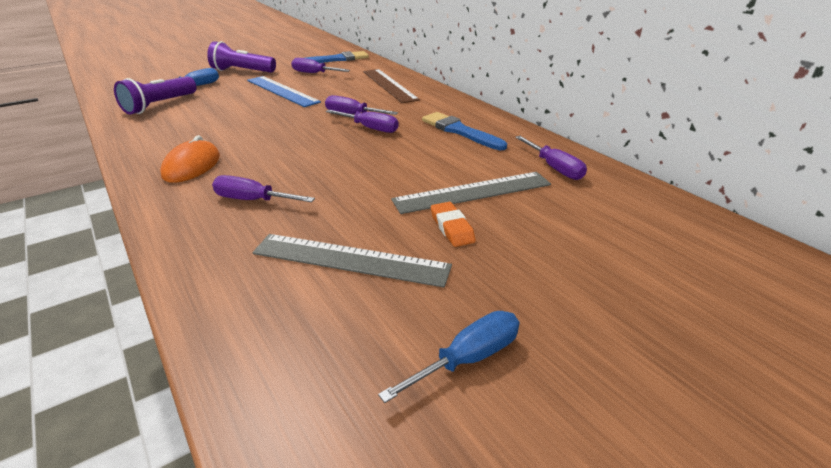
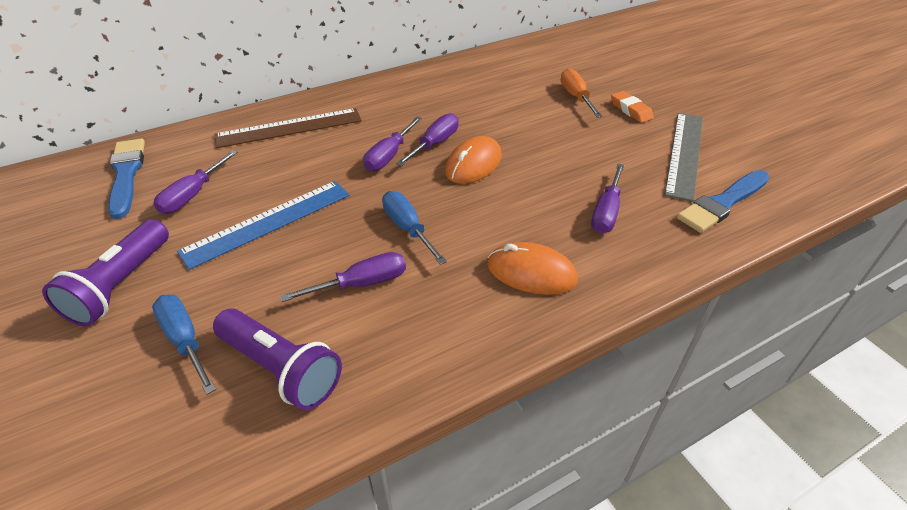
camera: 85 degrees left, 10 degrees up
blue screwdriver [378,311,519,403] -> blue screwdriver moved to [382,191,447,265]
grey ruler [391,172,551,214] -> orange screwdriver [561,68,602,118]
blue brush [422,112,507,150] -> blue brush moved to [677,170,770,233]
orange eraser [431,202,476,247] -> orange eraser turned 75 degrees clockwise [611,91,654,123]
purple screwdriver [515,136,587,180] -> purple screwdriver moved to [280,252,406,302]
none -> orange mouse [445,136,502,184]

